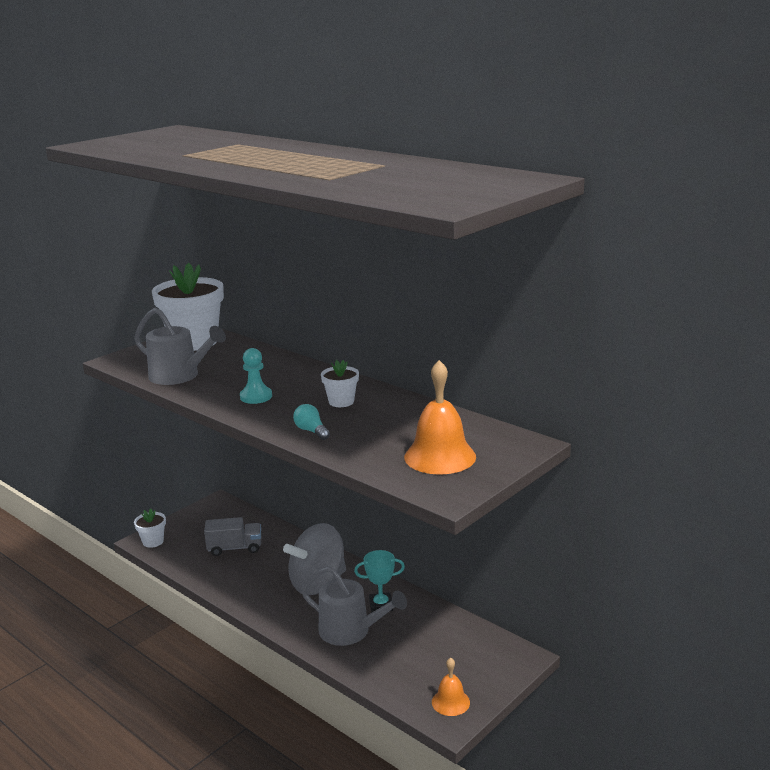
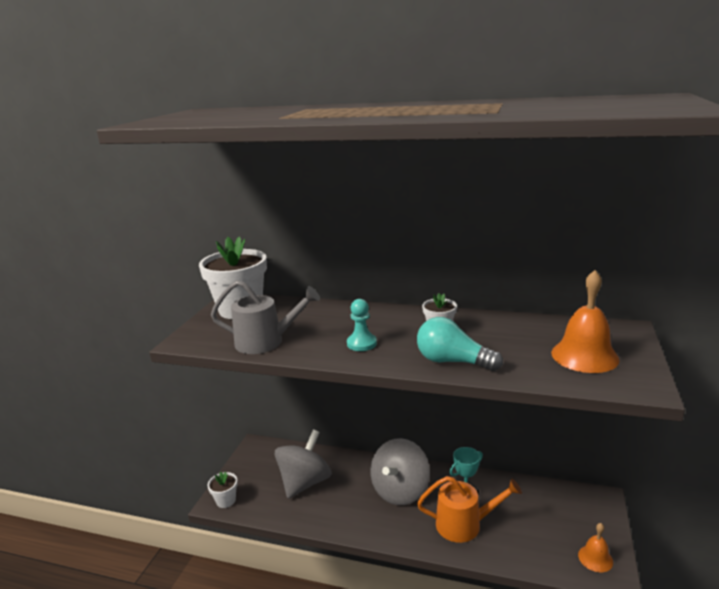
camera: 25 degrees left, 0 degrees up
grey truck [204,517,261,556] -> grey spinning top [275,430,332,499]
turquoise light bulb [293,404,330,440] -> turquoise light bulb [417,317,503,371], size x1.85
grey watering can [302,566,407,646] -> orange watering can [417,476,522,543]

